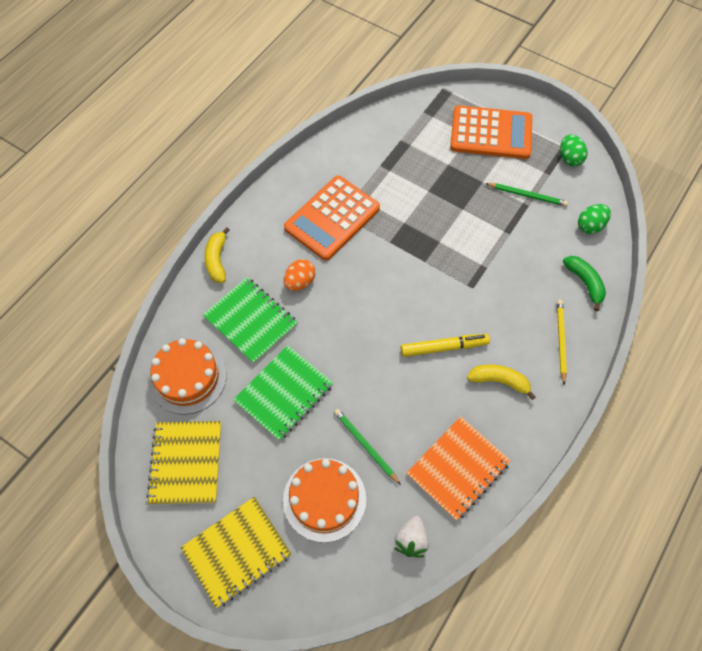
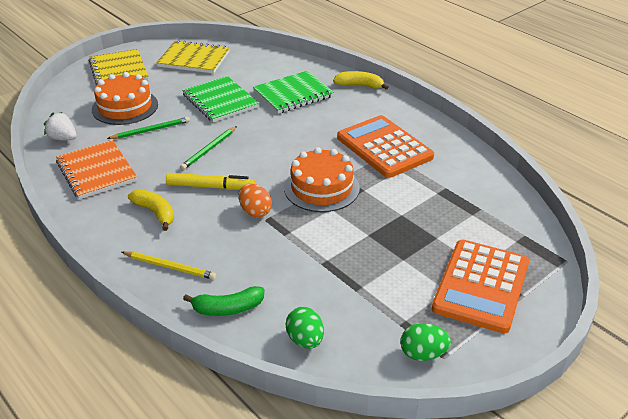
camera: 105 degrees right, 25 degrees down
orange cake [149,338,227,415] -> orange cake moved to [284,147,360,212]
orange egg [284,259,316,291] -> orange egg moved to [239,184,272,217]
yellow marker [401,334,490,357] -> yellow marker turned 90 degrees counterclockwise [166,173,255,190]
yellow banana [467,364,536,400] -> yellow banana turned 75 degrees counterclockwise [128,189,174,231]
green pencil [485,183,568,206] -> green pencil moved to [180,126,237,170]

